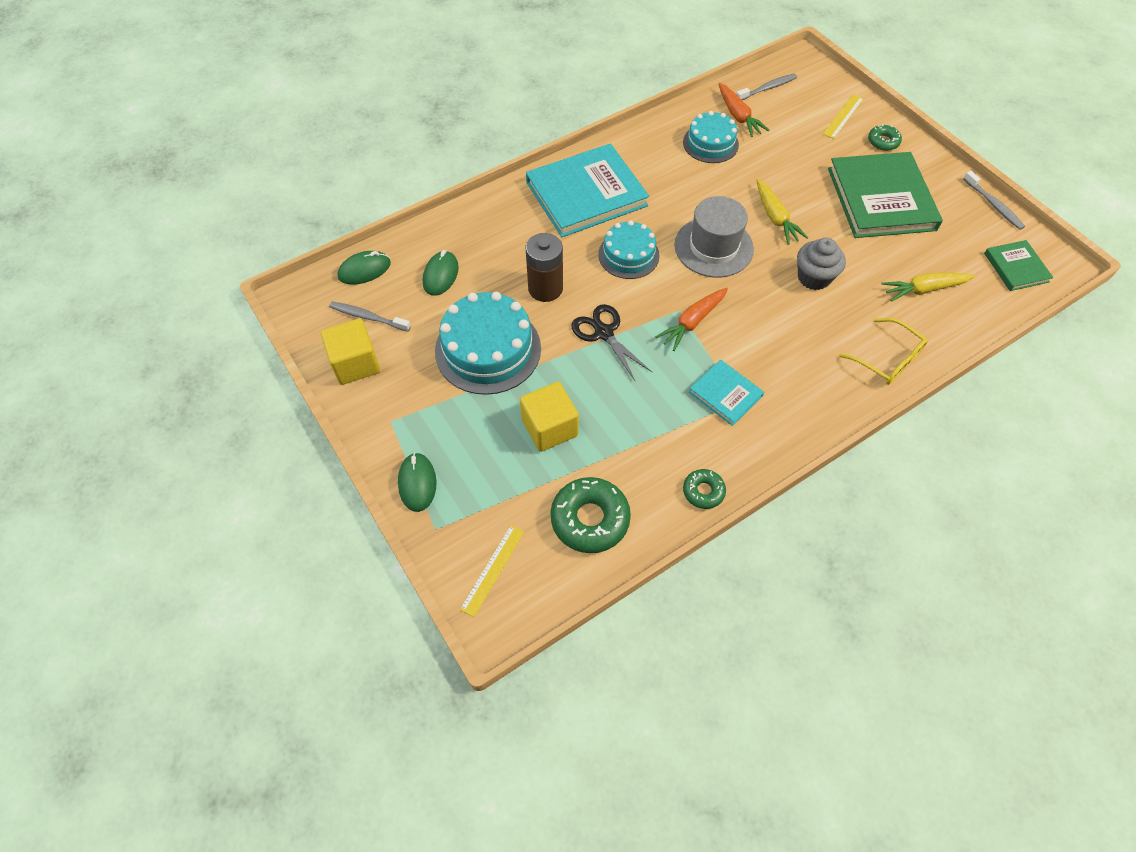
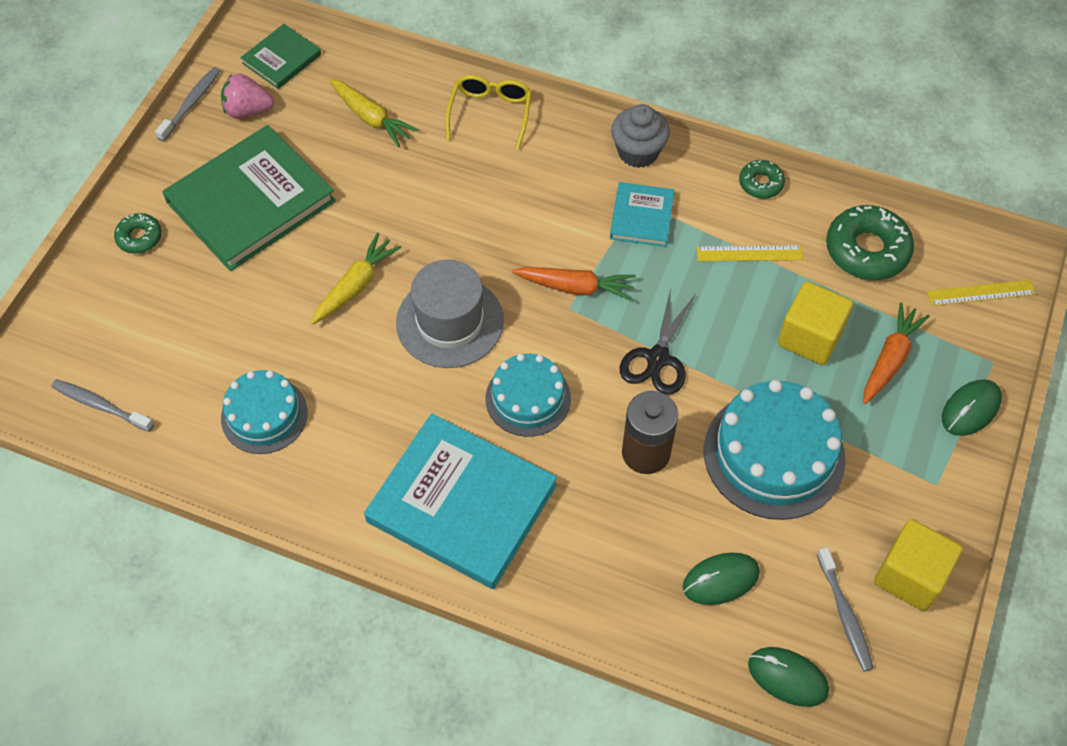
camera: 125 degrees left, 0 degrees up
orange carrot [719,83,770,137] -> orange carrot moved to [863,302,930,404]
grey cupcake [797,238,846,290] -> grey cupcake moved to [611,104,670,168]
yellow ruler [823,94,864,139] -> yellow ruler moved to [697,245,803,261]
none -> pink strawberry [221,73,274,118]

